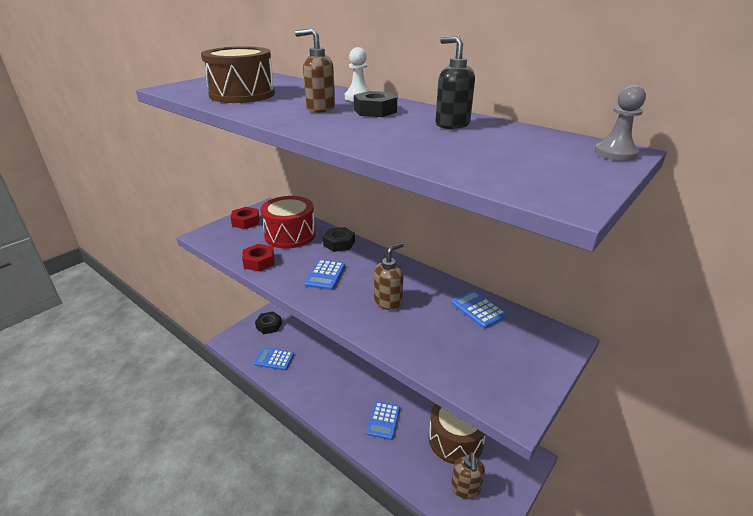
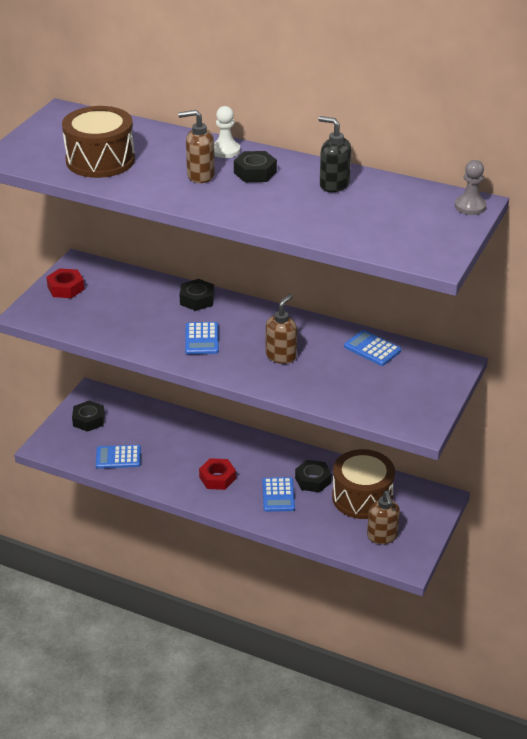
camera: 15 degrees left, 5 degrees up
red nut [242,244,275,272] -> red nut moved to [199,458,236,490]
red drum [260,196,316,249] -> none
none -> black nut [295,460,332,493]

